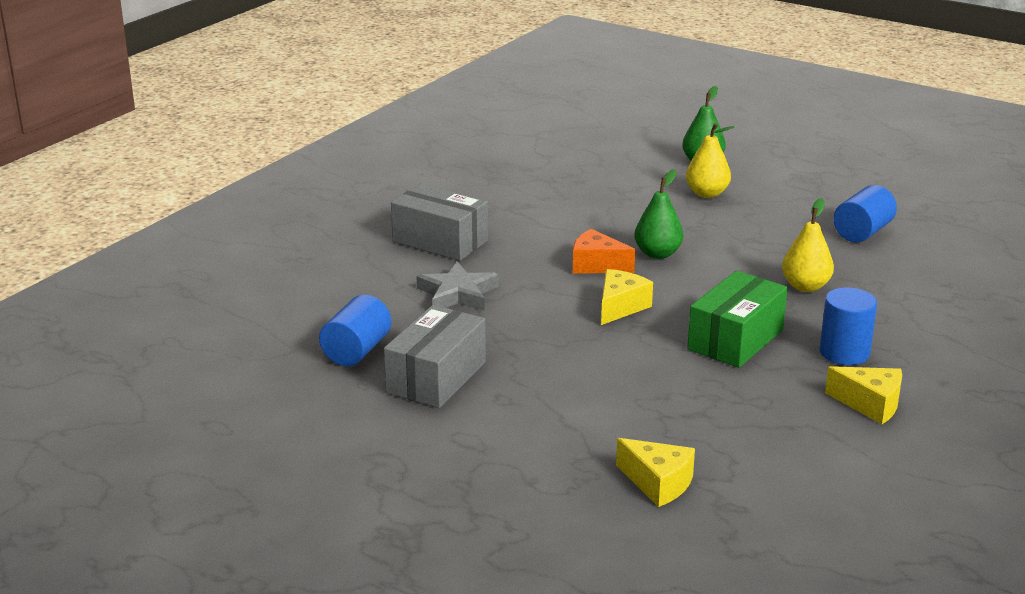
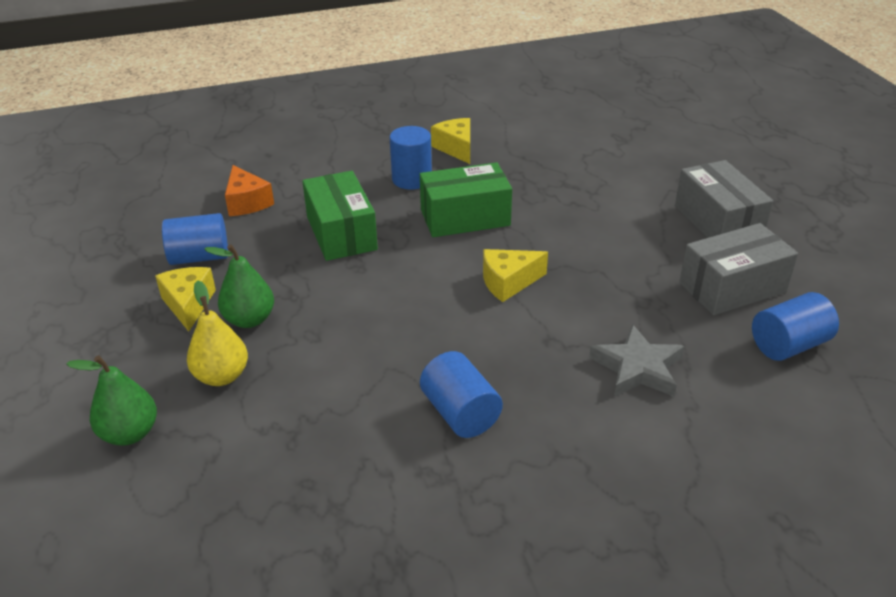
camera: 140 degrees left, 10 degrees up
grey box [391,184,488,261] -> grey box moved to [675,160,773,238]
orange cheese [573,229,635,273] -> orange cheese moved to [225,165,274,216]
yellow cheese [616,438,695,507] -> yellow cheese moved to [155,267,216,332]
green pear [634,169,683,259] -> green pear moved to [205,244,274,328]
yellow pear [782,198,834,292] -> green box [302,171,378,261]
none -> blue cylinder [420,351,503,438]

